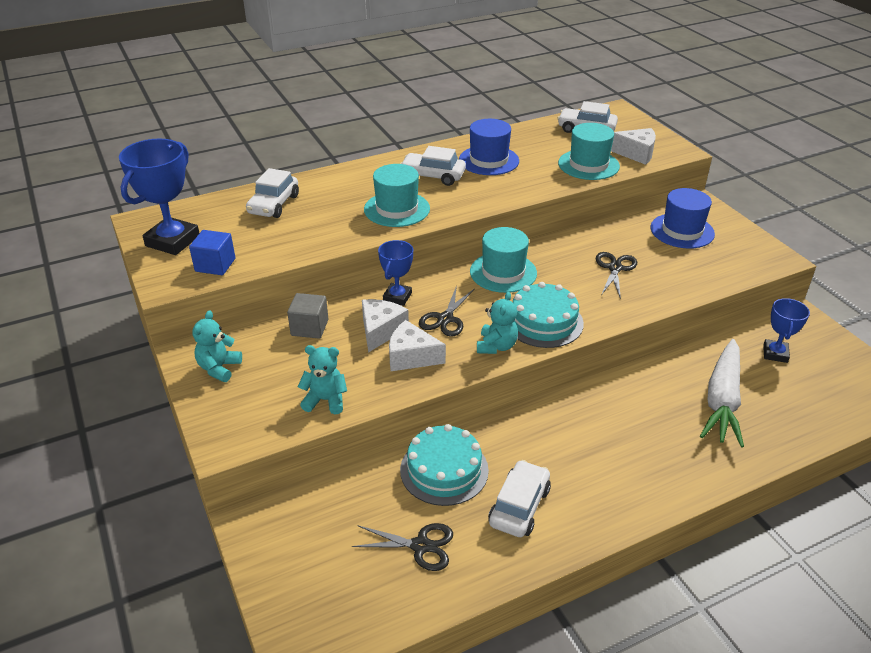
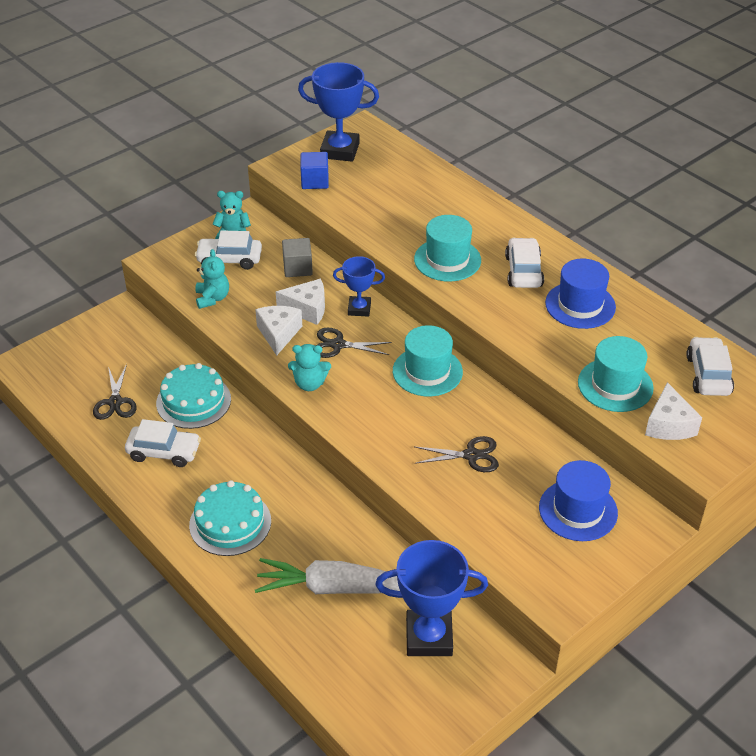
camera: 75 degrees right, 5 degrees up
white car [246,168,299,218] -> white car moved to [195,230,262,270]
turquoise cake [513,282,584,348] -> turquoise cake moved to [189,480,271,556]
blue trophy [763,298,810,363] -> blue trophy [375,540,488,656], size x1.71

